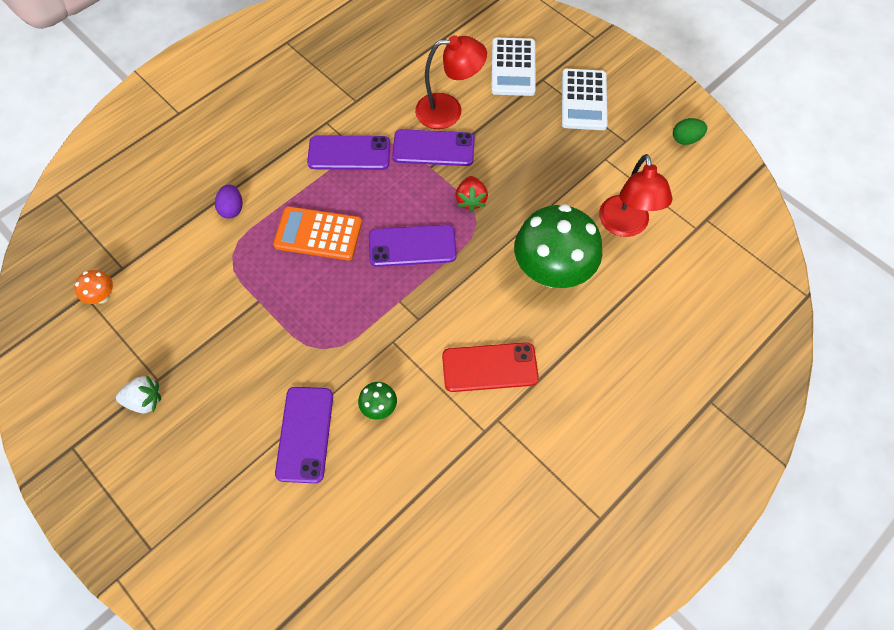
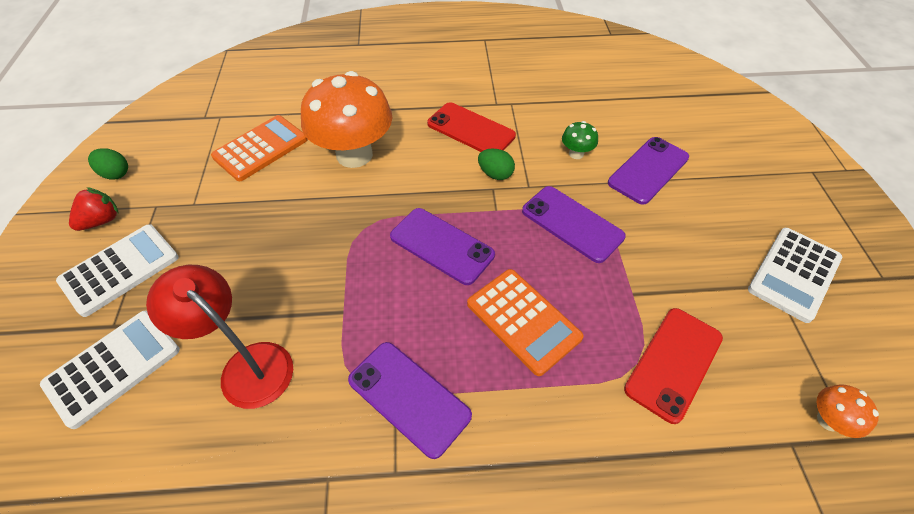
camera: 140 degrees left, 10 degrees down
white strawberry [116,375,161,413] -> white calculator [748,228,842,323]
purple egg [215,184,243,219] -> none
purple phone [392,129,475,166] -> purple phone moved to [522,186,626,263]
red strawberry [455,176,488,212] -> red strawberry moved to [69,187,119,231]
green mushroom [514,204,602,288] -> orange mushroom [301,71,392,168]
red lamp [599,154,672,237] -> orange calculator [211,115,307,181]
none -> green egg [478,148,515,180]
none -> red phone [624,308,723,424]

